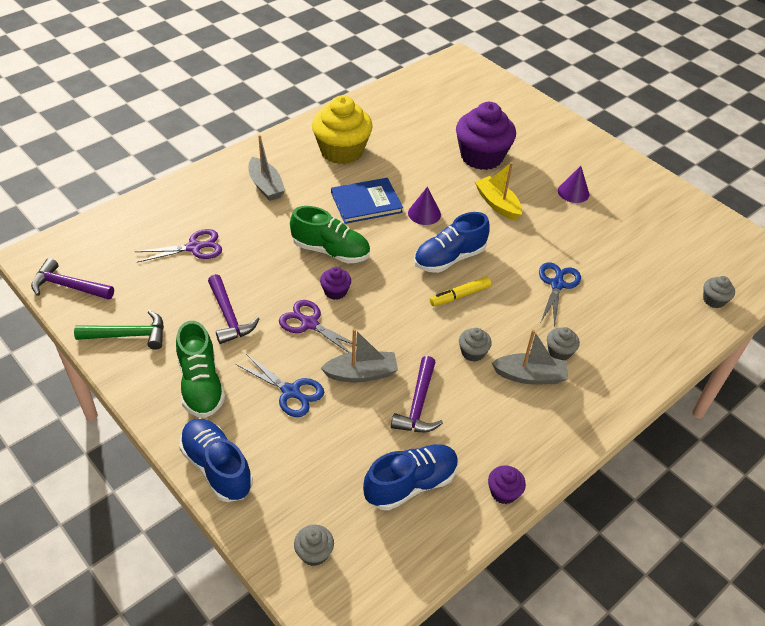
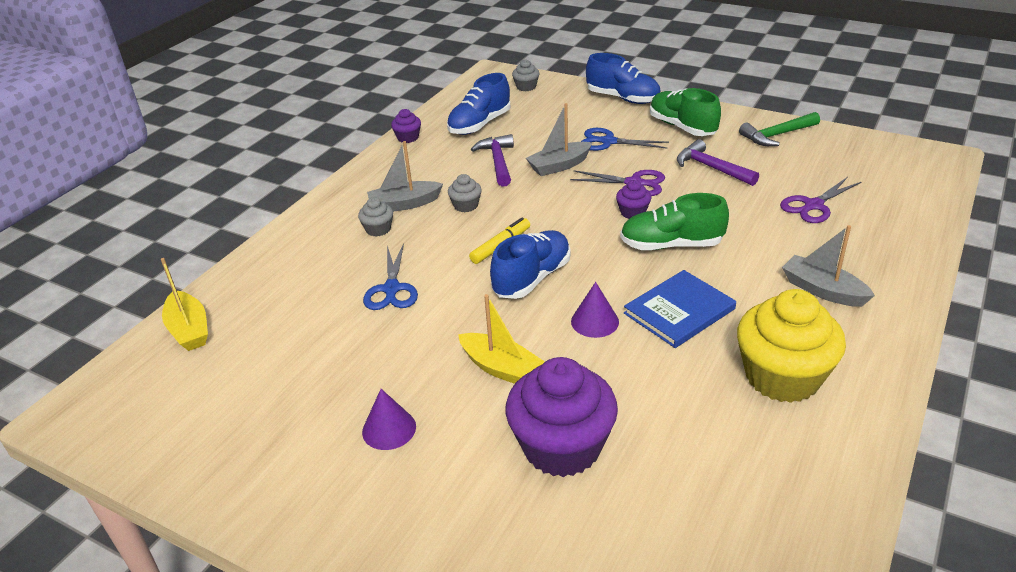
camera: 165 degrees right, 10 degrees down
purple hammer [31,258,114,300] -> none
grey cupcake [703,276,735,308] -> yellow boat [161,258,208,351]

